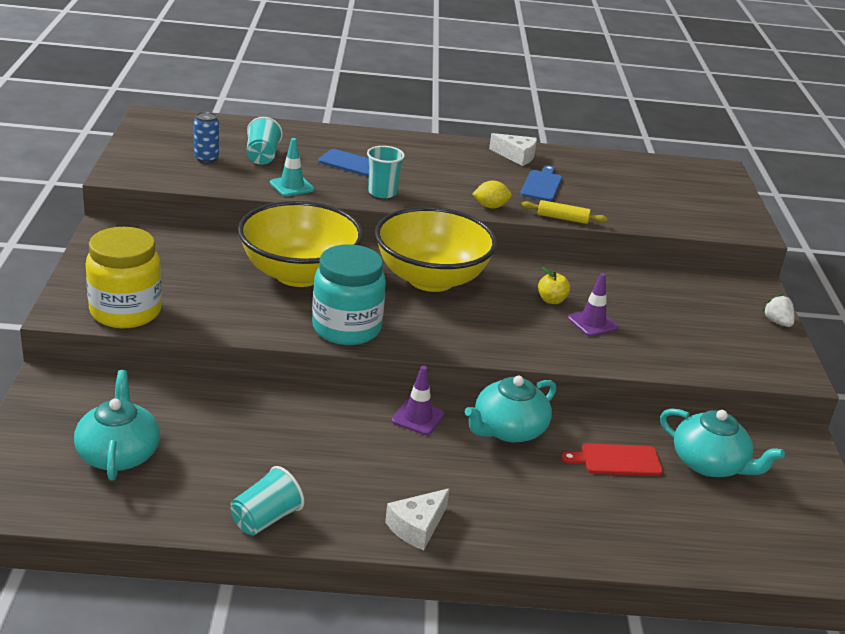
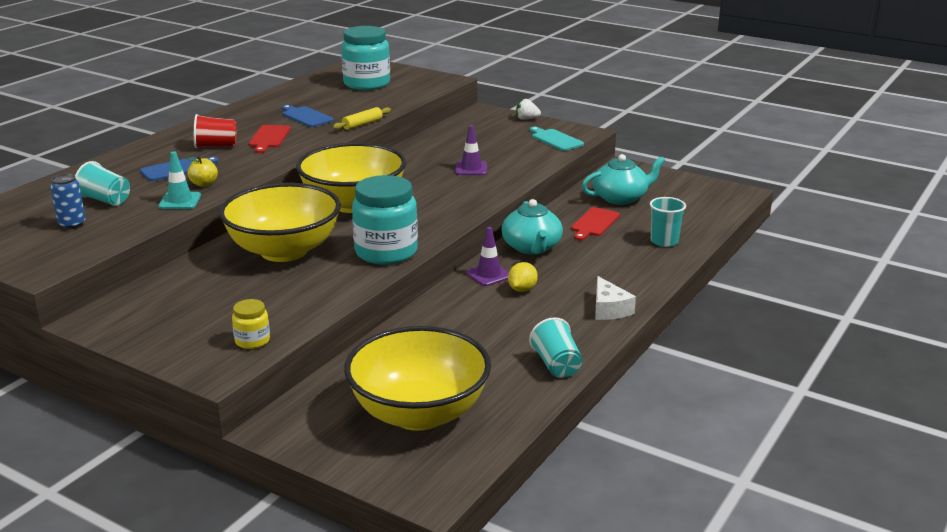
camera: 55 degrees left, 5 degrees down
turquoise teapot [74,370,160,481] -> yellow bowl [344,326,491,431]
yellow jar [86,227,162,328] -> yellow jar [232,299,270,349], size x0.48
turquoise cup [367,146,405,198] -> turquoise cup moved to [650,197,686,247]
yellow lemon [472,181,512,209] -> yellow lemon moved to [508,262,538,292]
white cheese [489,133,537,166] -> none
yellow apple [538,267,570,304] -> yellow apple moved to [186,156,218,187]
none -> red cup [194,114,237,148]
none -> red cutting board [249,125,290,153]
none -> turquoise jar [341,26,390,90]
none -> turquoise cutting board [530,127,584,151]

